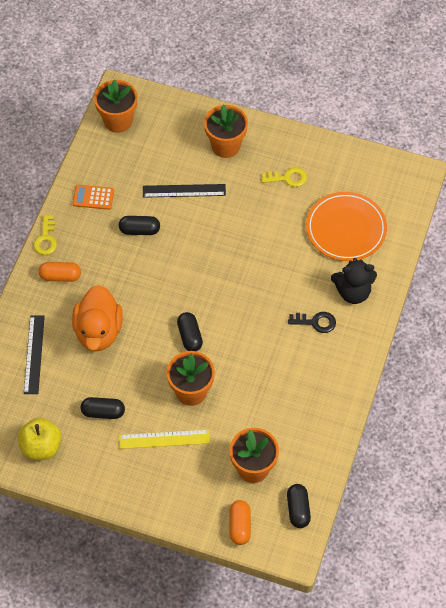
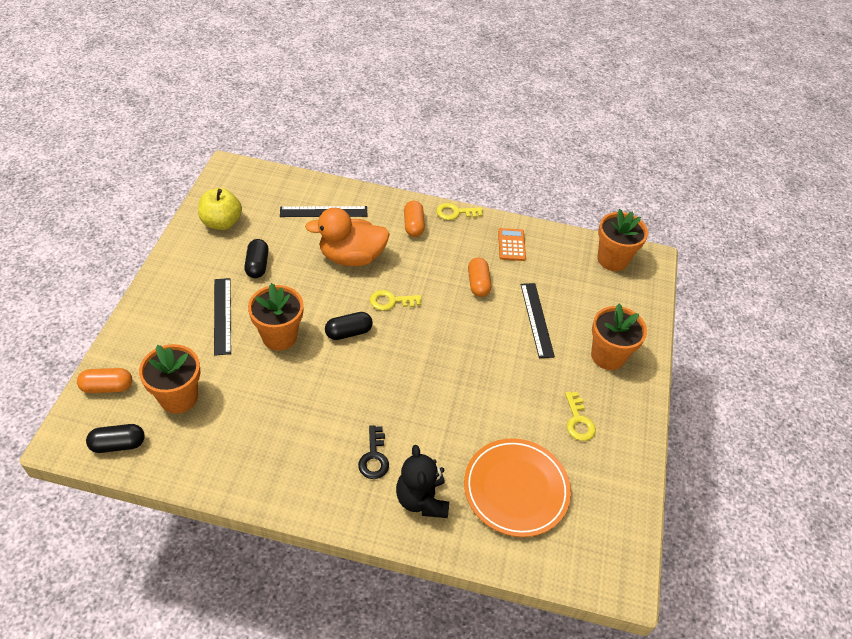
camera: 80 degrees right, 10 degrees down
black capsule [119,216,160,235] -> orange capsule [468,257,491,297]
yellow ruler [119,430,210,449] -> black ruler [214,278,231,356]
none -> yellow key [370,290,422,311]

